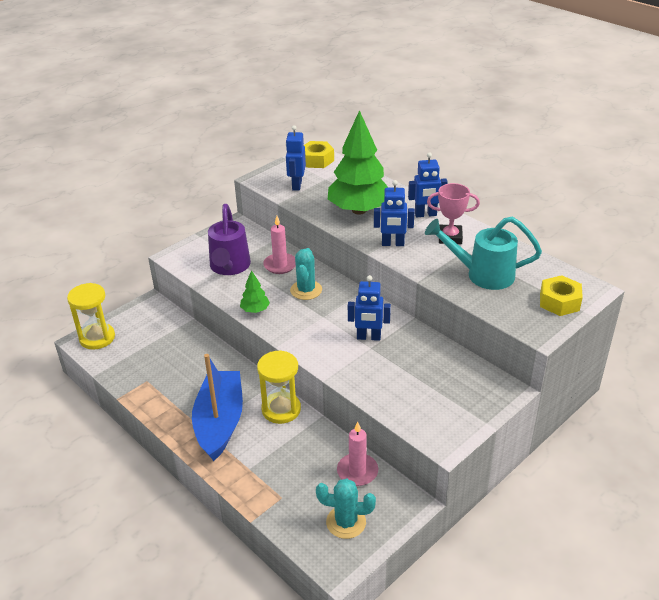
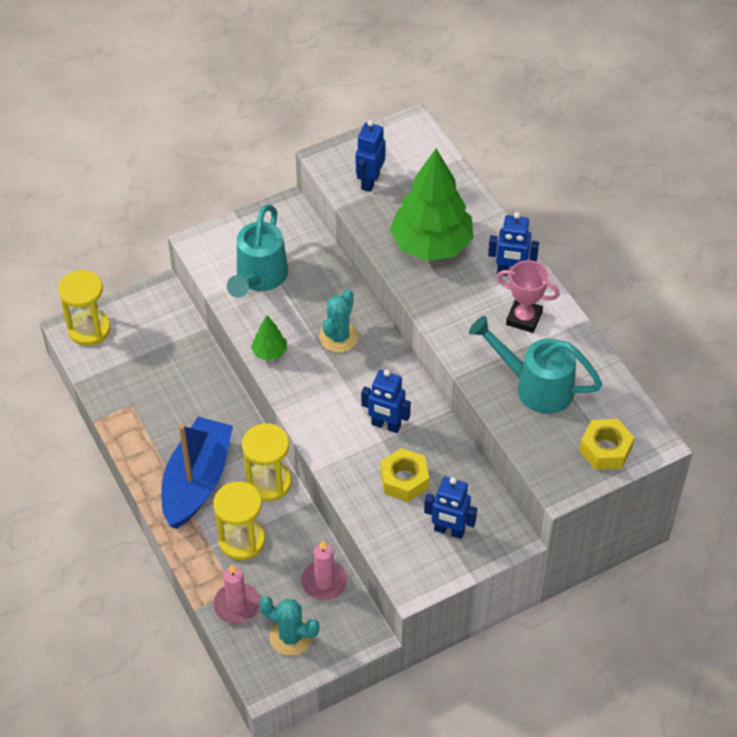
camera: 15 degrees right, 15 degrees up
purple watering can [208,204,251,275] -> turquoise watering can [227,205,288,298]
pink candle [263,216,296,274] -> pink candle moved to [213,564,260,624]
yellow nut [303,141,334,168] -> yellow nut moved to [380,448,429,502]
blue robot [374,180,415,246] -> blue robot moved to [424,477,477,539]
none -> yellow hourglass [213,482,265,560]

